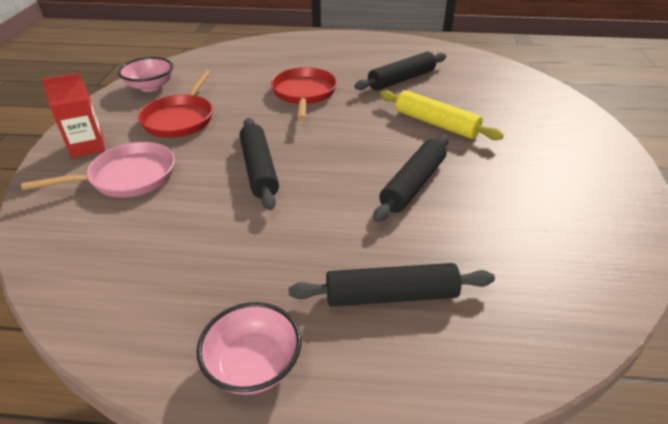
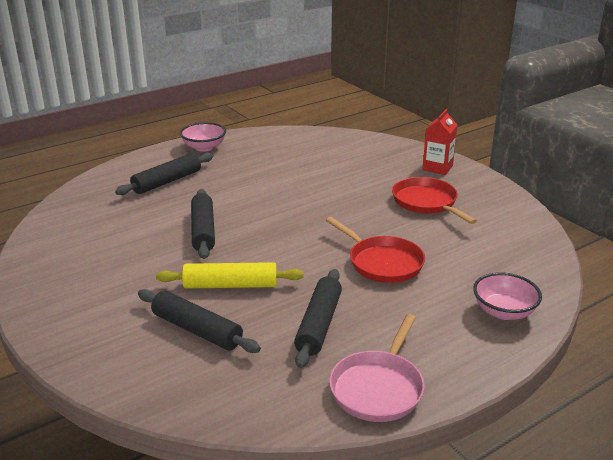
camera: 140 degrees right, 10 degrees down
pink pan [21,142,175,197] -> pink pan moved to [329,314,425,422]
pink bowl [118,57,173,92] -> pink bowl moved to [473,272,542,320]
black rolling pin [239,118,279,210] -> black rolling pin moved to [138,289,261,353]

